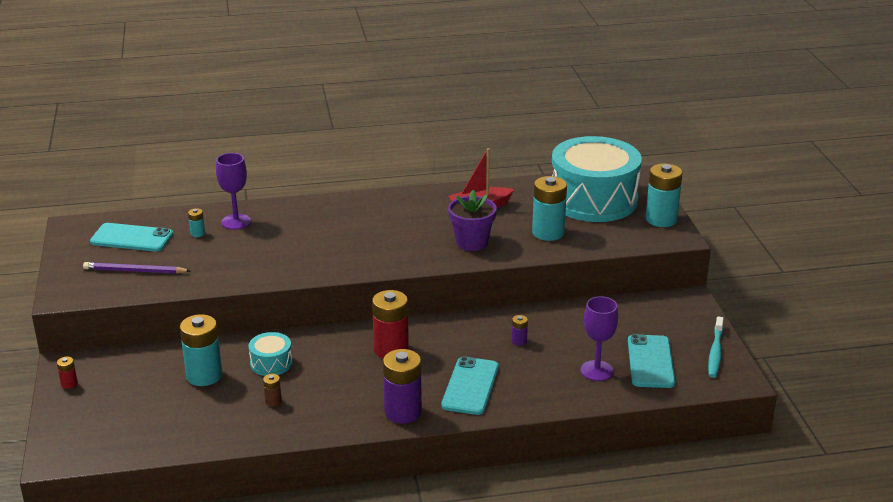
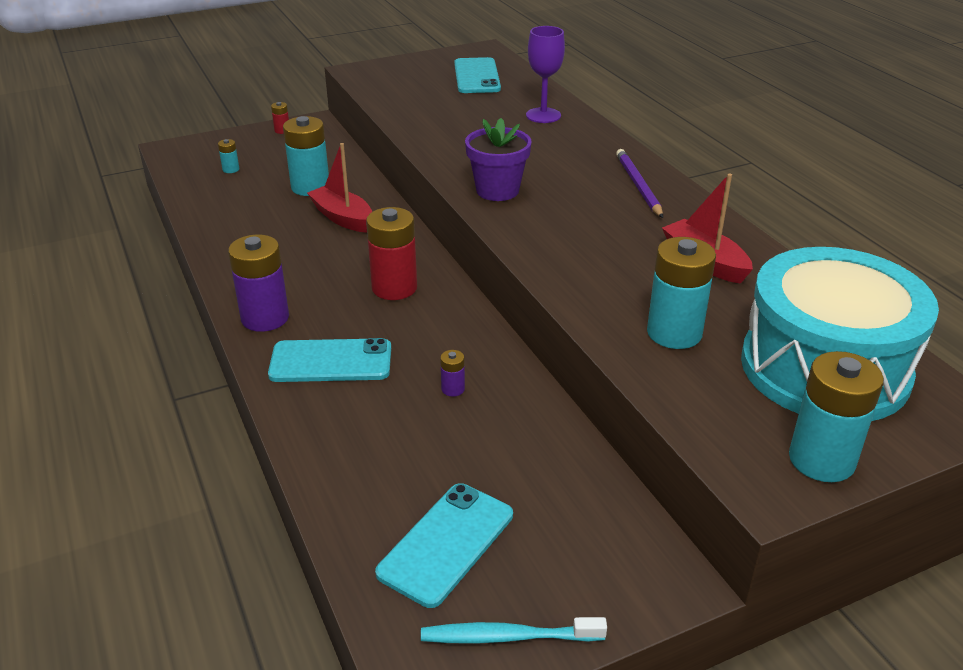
camera: 75 degrees right, 5 degrees up
purple pencil [83,262,191,274] -> purple pencil moved to [616,149,663,218]
turquoise battery [188,208,205,237] -> turquoise battery moved to [218,139,240,173]
turquoise drum [248,332,293,376] -> red boat [307,143,372,233]
brown battery [263,374,282,406] -> none
purple flower pot [448,190,497,251] -> purple flower pot moved to [465,118,532,201]
purple goblet [580,296,618,381] -> none
turquoise phone [628,334,675,388] -> turquoise phone turned 45 degrees counterclockwise [375,483,513,608]

